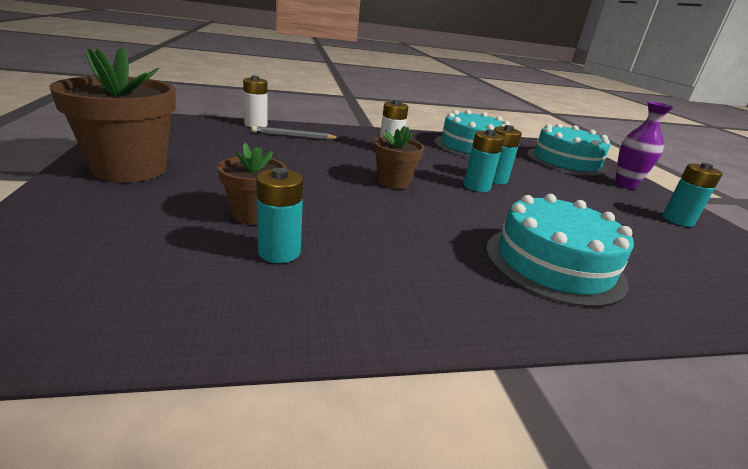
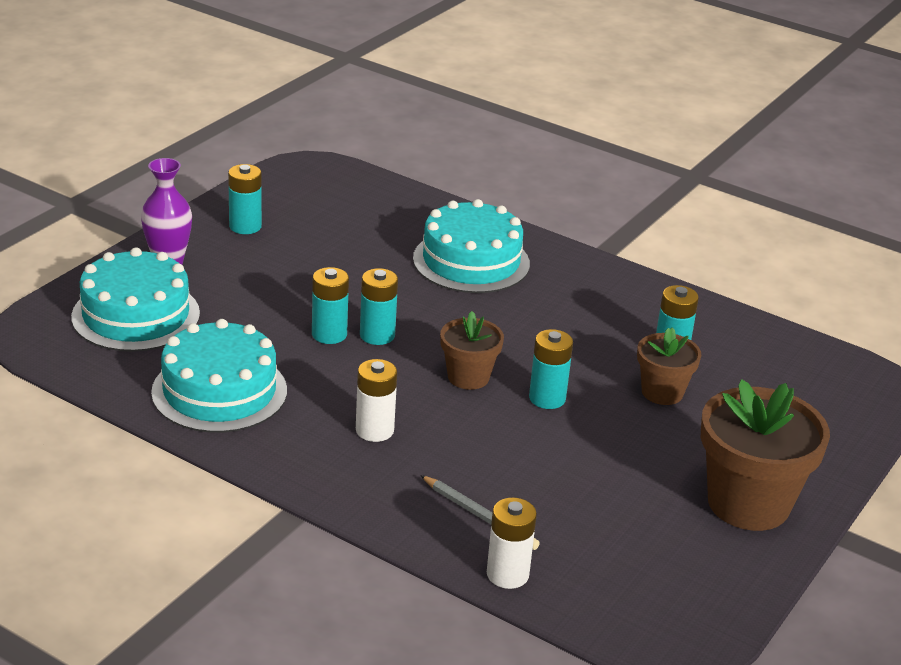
camera: 135 degrees left, 5 degrees up
none -> turquoise battery [529,329,573,409]

